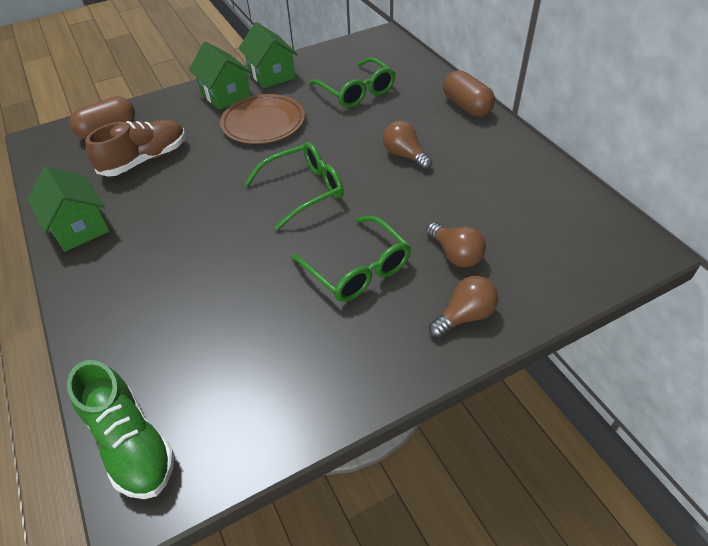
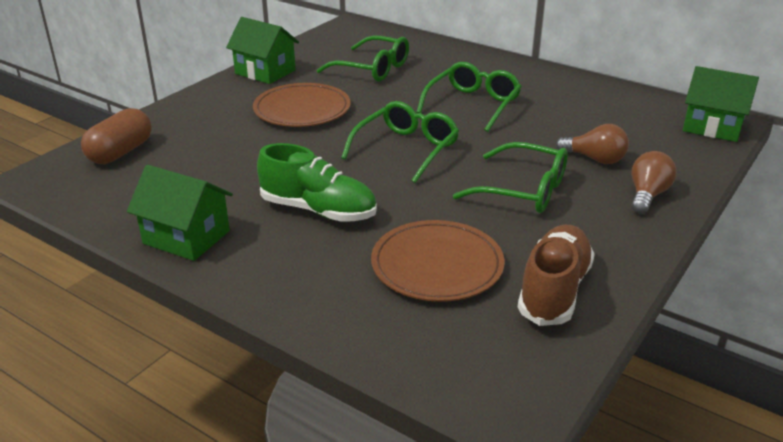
camera: 30 degrees left, 15 degrees down
green shoe [67,360,175,499] -> green shoe moved to [257,143,377,222]
brown shoe [85,120,186,177] -> brown shoe moved to [518,224,595,326]
green house [189,42,252,110] -> green house moved to [683,66,759,142]
brown light bulb [383,121,433,170] -> green glasses [416,62,522,132]
brown capsule [443,70,495,117] -> none
none -> brown plate [371,220,504,302]

